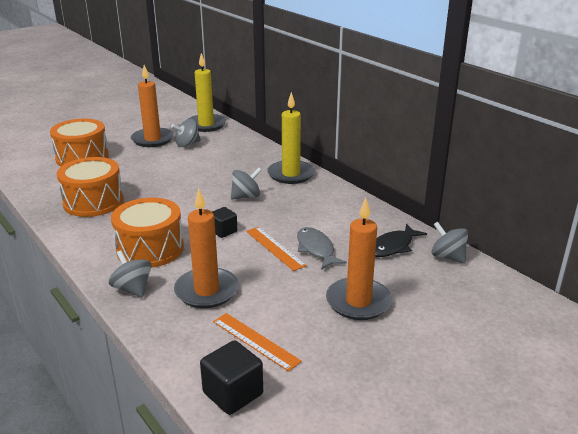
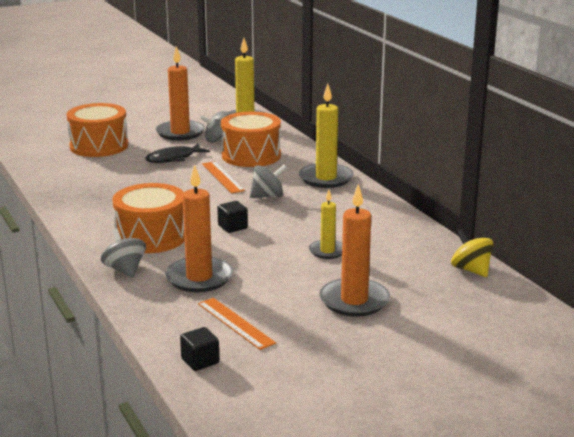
camera: 10 degrees right, 5 degrees down
orange drum [57,157,124,217] -> orange drum moved to [221,111,281,167]
black cube [200,340,263,415] -> black cube [180,327,219,371], size x0.66
orange ruler [246,227,307,271] -> orange ruler moved to [202,161,245,193]
grey fish [297,227,347,270] -> yellow candle [309,190,342,259]
black fish [375,224,427,257] -> black fish moved to [145,144,210,163]
grey spinning top [431,221,468,264] -> yellow spinning top [451,229,493,277]

